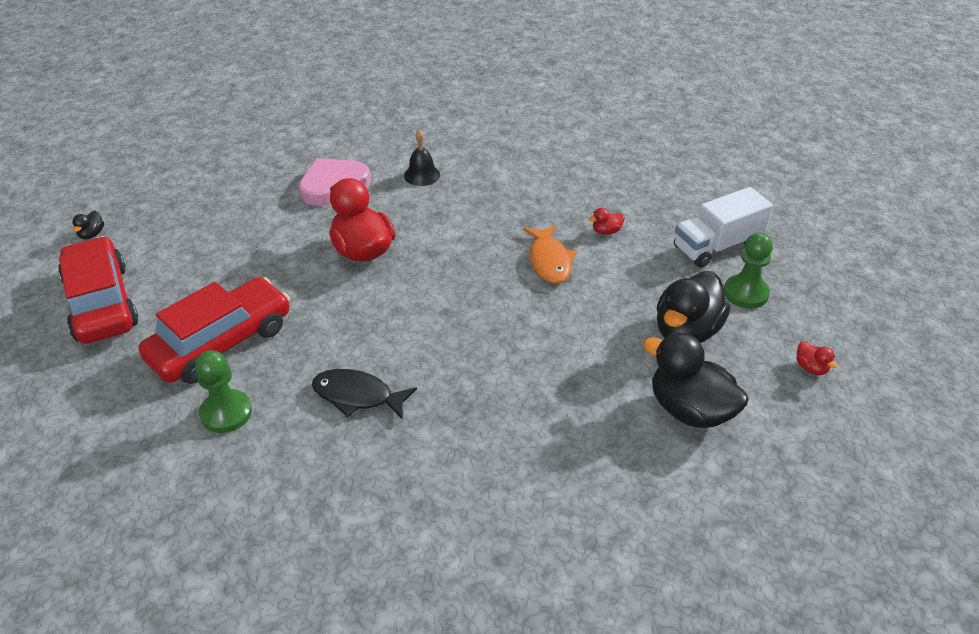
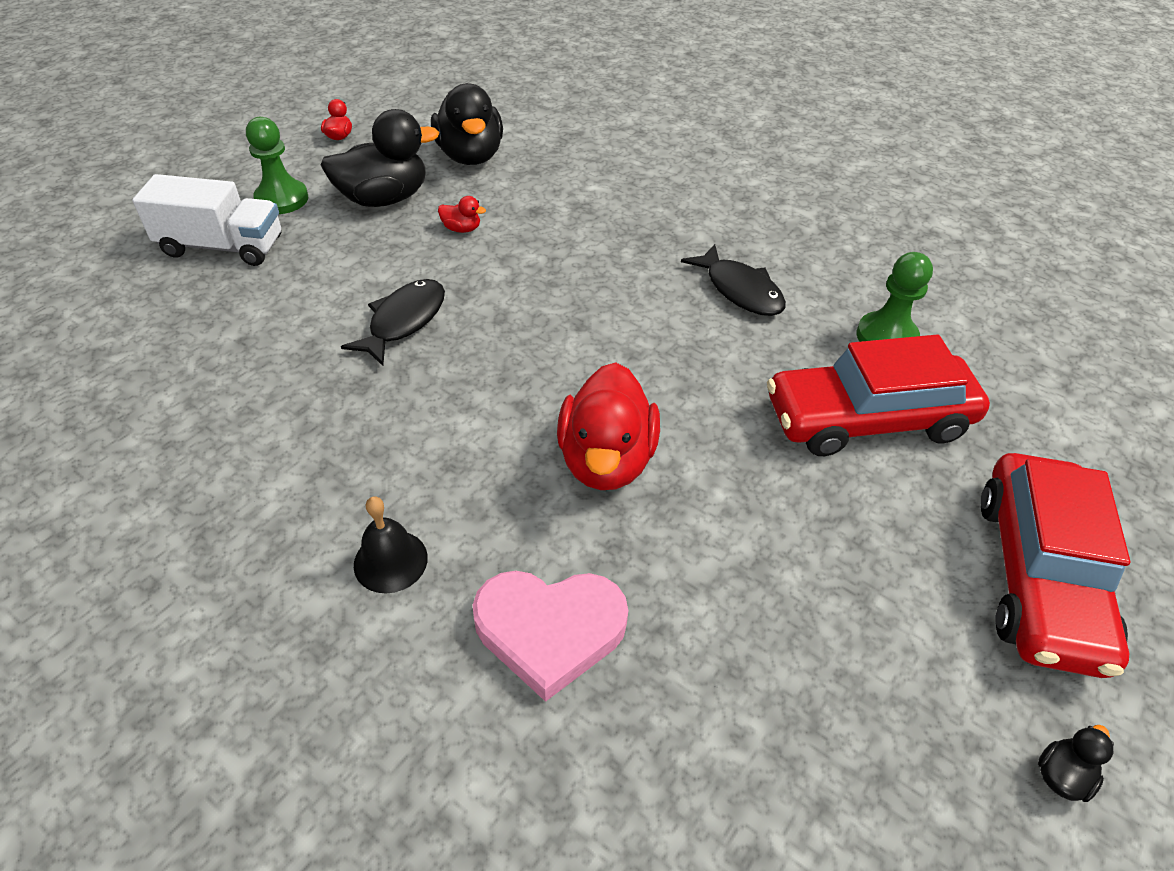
camera: 145 degrees left, 5 degrees up
orange fish [523,225,577,283] -> black fish [341,279,445,366]
red duck [589,208,625,235] -> red duck moved to [438,196,486,233]

